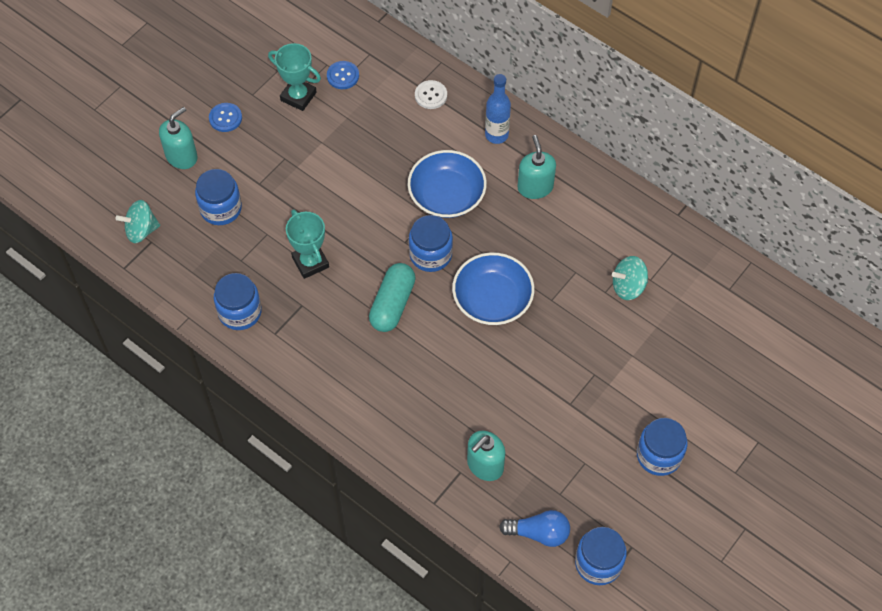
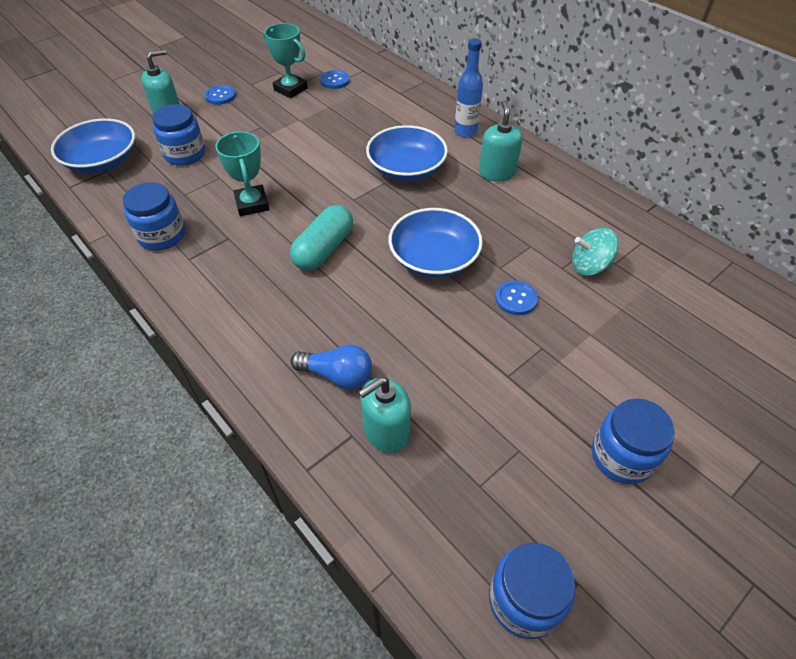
camera: 10 degrees right, 10 degrees down
turquoise spinning top [115,200,160,243] -> blue bowl [51,118,135,173]
blue jar [409,215,453,272] -> none
white button [415,80,447,109] -> none
blue light bulb [499,510,570,547] -> blue light bulb moved to [291,345,372,390]
none -> blue button [495,280,538,315]

